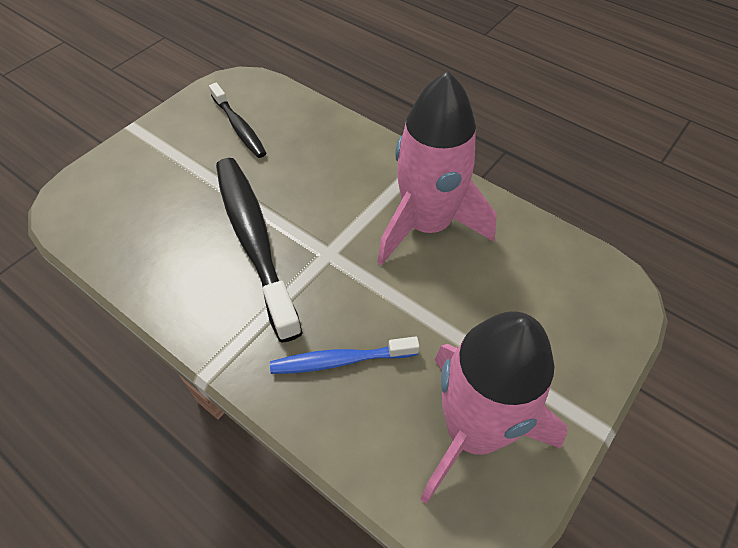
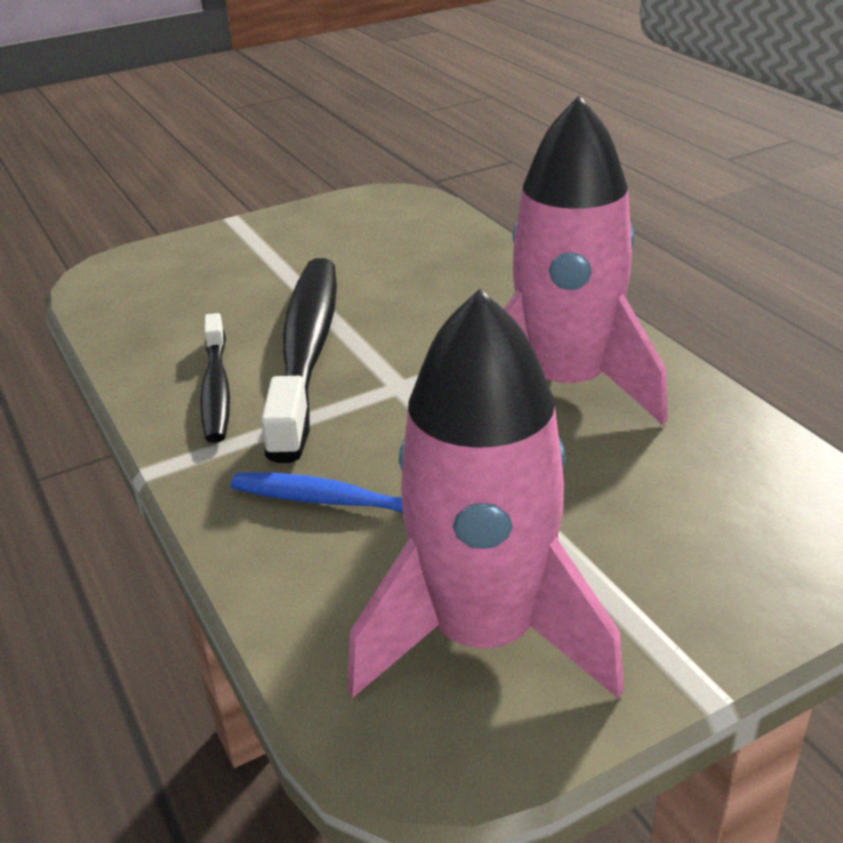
camera: 25 degrees right, 20 degrees down
black toothbrush [209,83,266,158] -> black toothbrush moved to [200,313,230,443]

